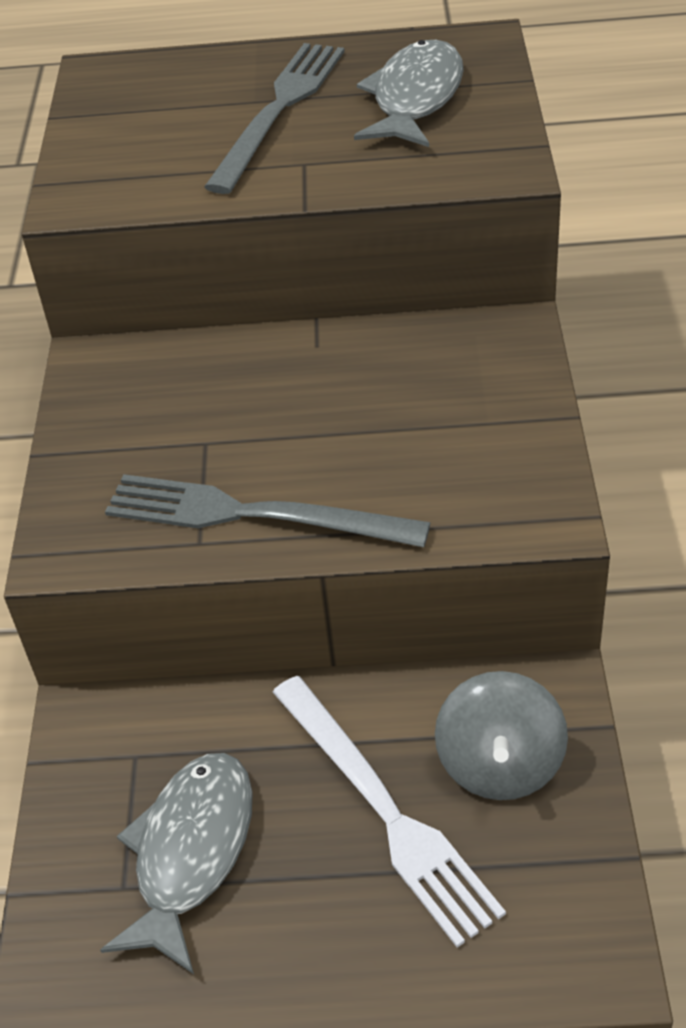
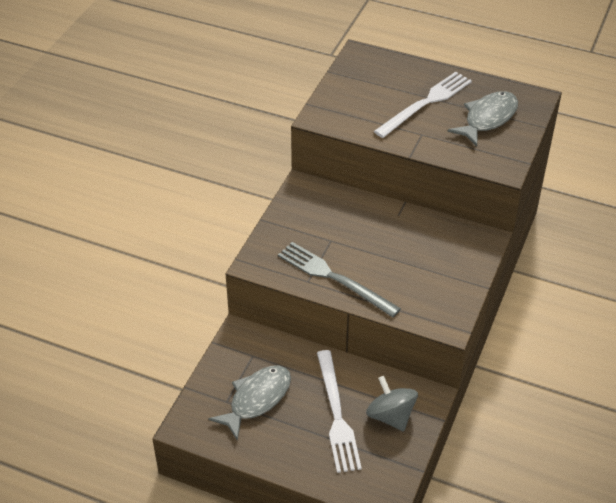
camera: 20 degrees right, 0 degrees up
grey fork [204,43,345,194] -> white fork [374,72,472,138]
grey spinning top [435,671,568,800] -> grey spinning top turned 120 degrees clockwise [366,376,418,432]

